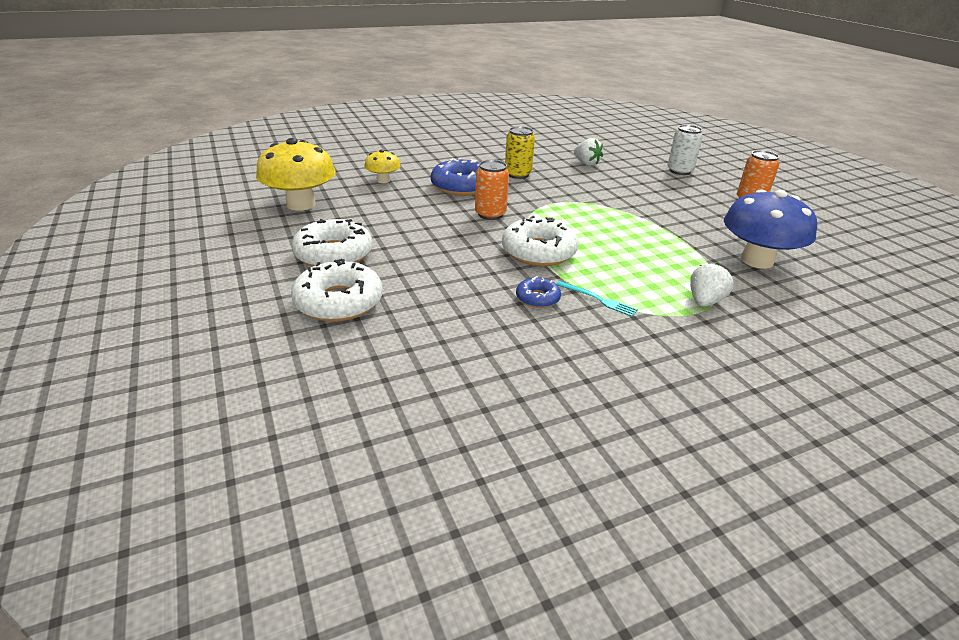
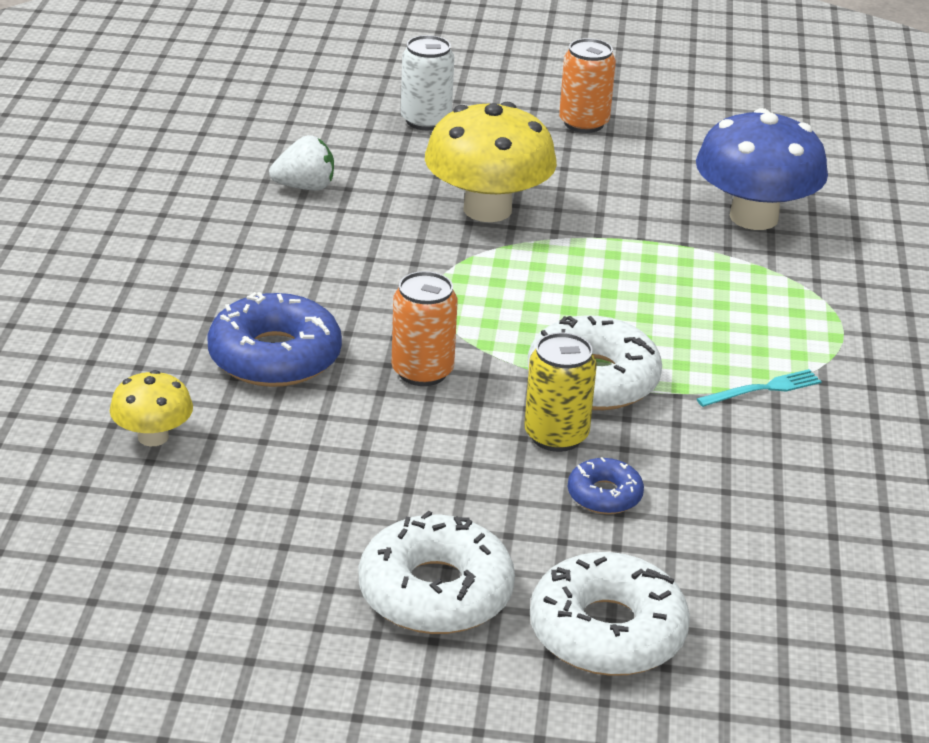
camera: 60 degrees left, 0 degrees up
yellow mushroom [256,138,336,211] -> yellow mushroom moved to [425,102,557,222]
yellow can [505,126,535,179] -> yellow can moved to [524,332,597,452]
blue donut [516,276,561,308] -> blue donut moved to [568,457,644,514]
white strawberry [690,263,733,307] -> none

